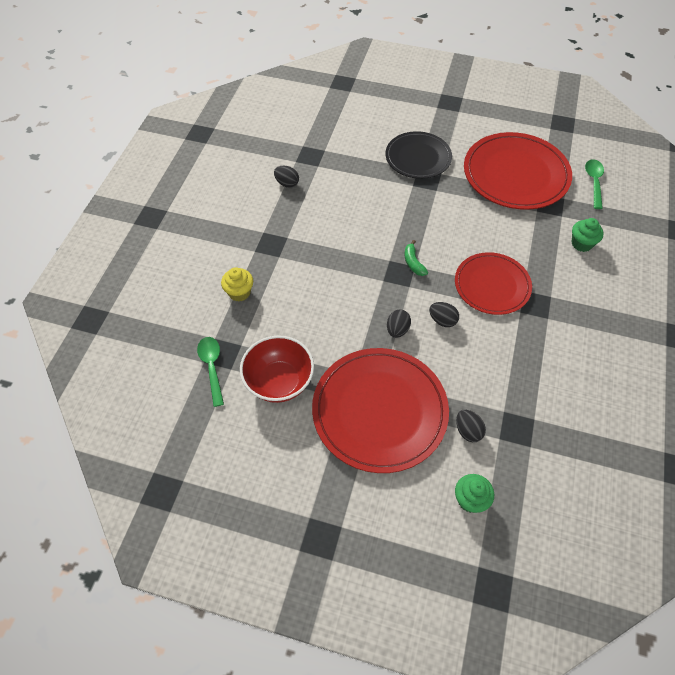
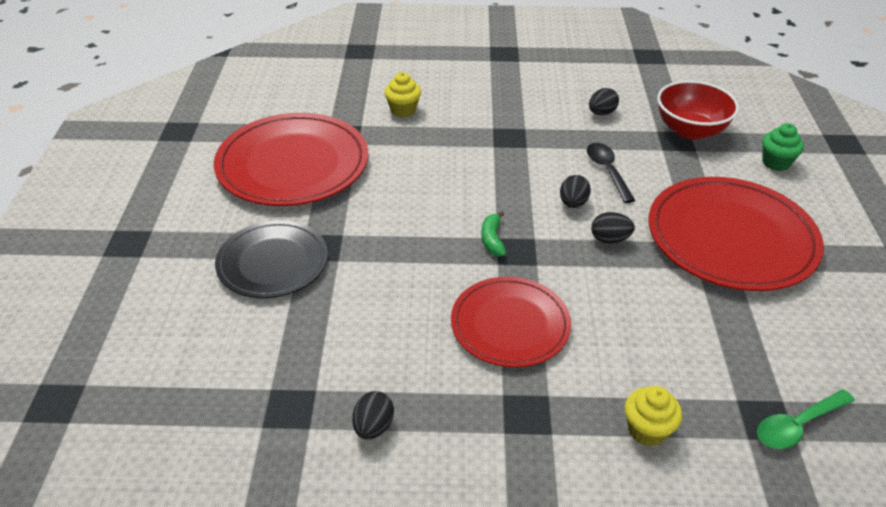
camera: 105 degrees left, 15 degrees down
red bowl [240,335,314,403] -> red bowl moved to [657,80,739,140]
green banana [405,240,428,276] -> green banana turned 120 degrees clockwise [481,211,506,257]
red plate [455,252,532,315] -> red plate moved to [451,277,571,367]
black egg [456,410,486,442] -> black egg moved to [589,88,619,115]
green cupcake [572,218,604,252] -> yellow cupcake [384,72,421,117]
green spoon [585,159,604,209] -> none
none -> black spoon [587,143,636,203]

